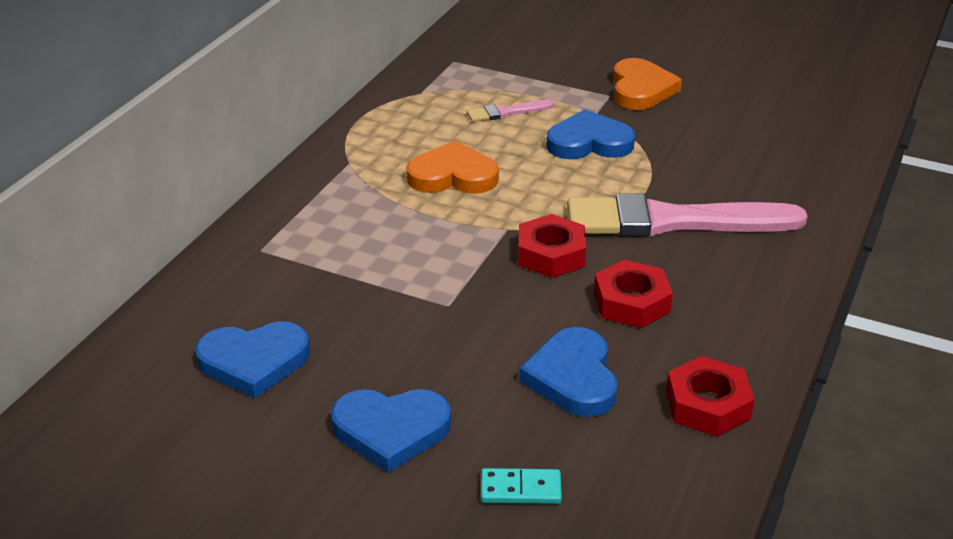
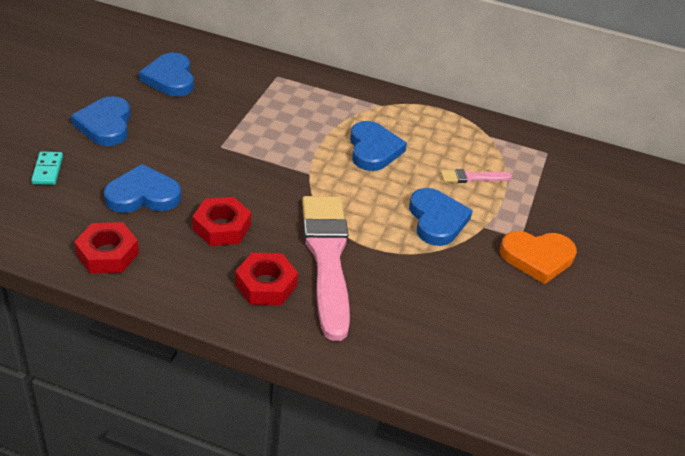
camera: 80 degrees right, 5 degrees up
orange heart [406,141,499,194] -> blue heart [350,121,407,171]
pink brush [467,100,554,122] -> pink brush turned 75 degrees counterclockwise [440,169,512,183]
red nut [518,214,586,278] -> red nut moved to [235,253,298,305]

